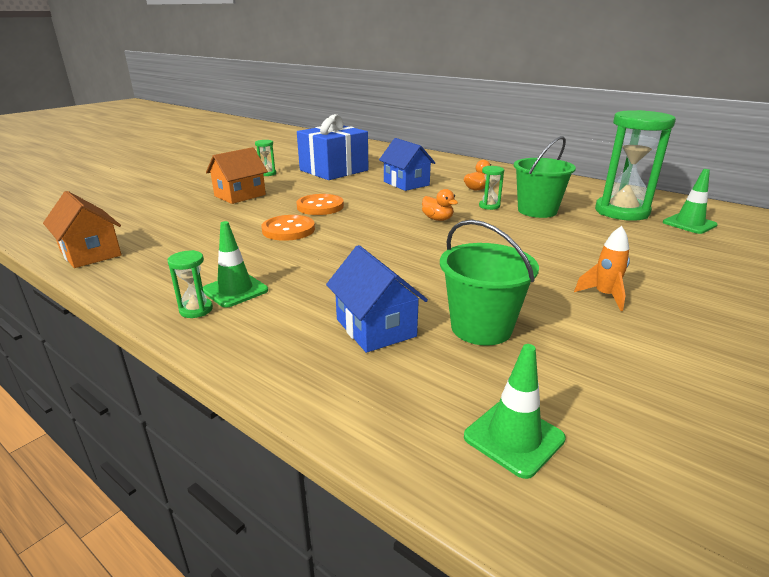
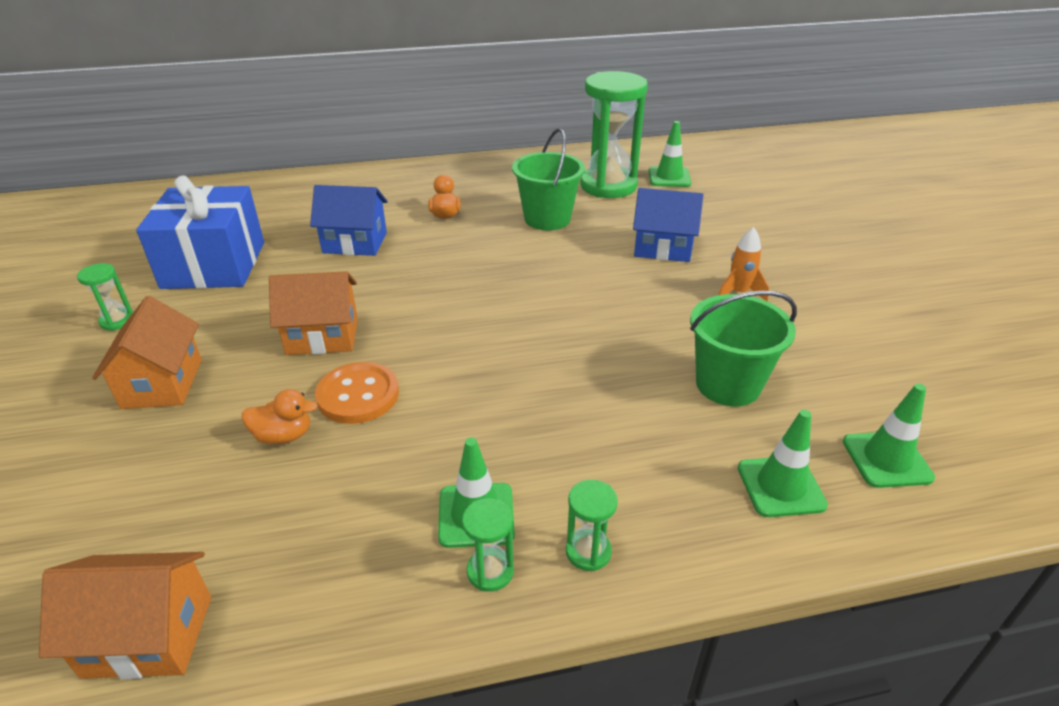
camera: 50 degrees left, 10 degrees up
orange button [296,194,344,215] -> orange house [269,271,358,355]
blue house [326,245,428,353] -> blue house moved to [633,188,703,262]
orange duck [422,189,458,221] -> orange duck moved to [242,389,318,444]
green hourglass [479,166,504,210] -> green hourglass moved to [566,480,618,571]
none -> green traffic cone [738,410,828,517]

